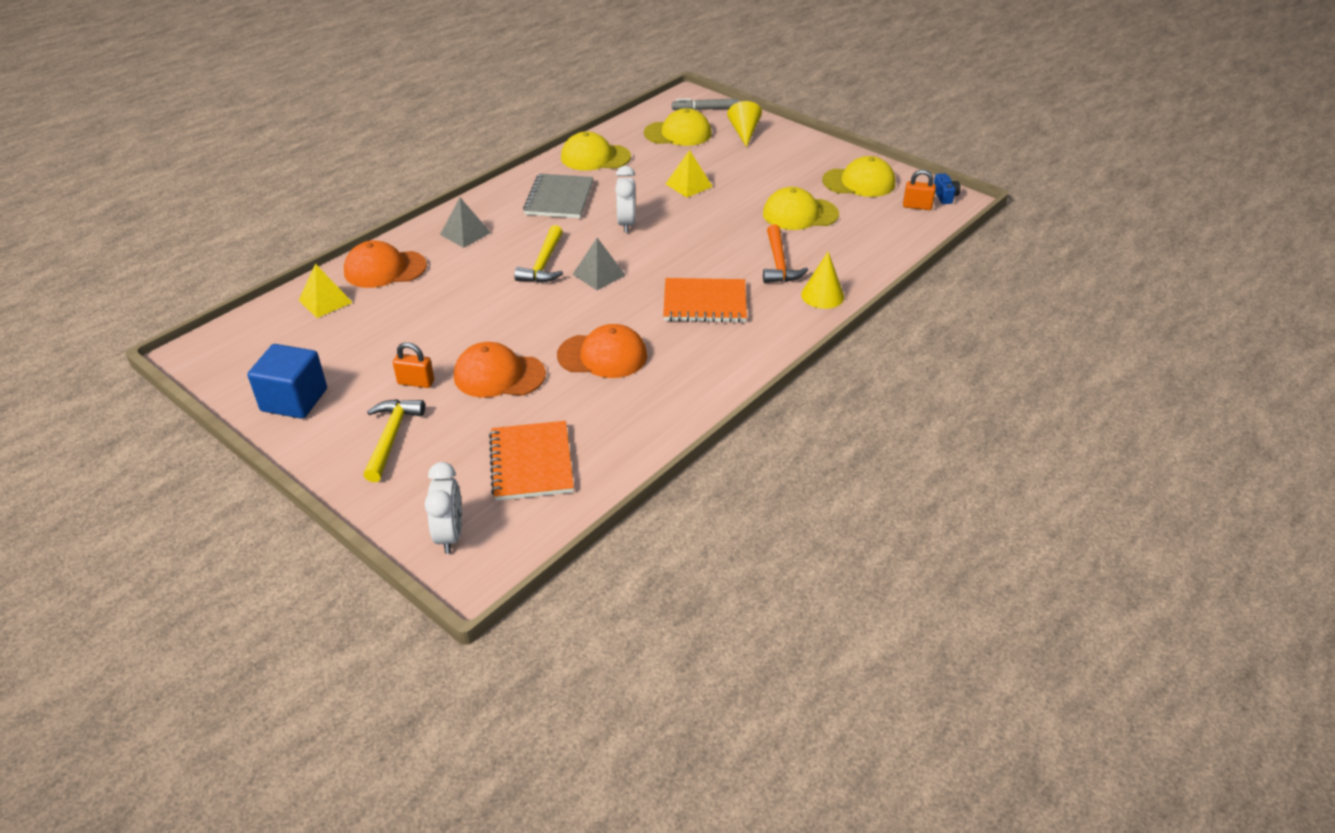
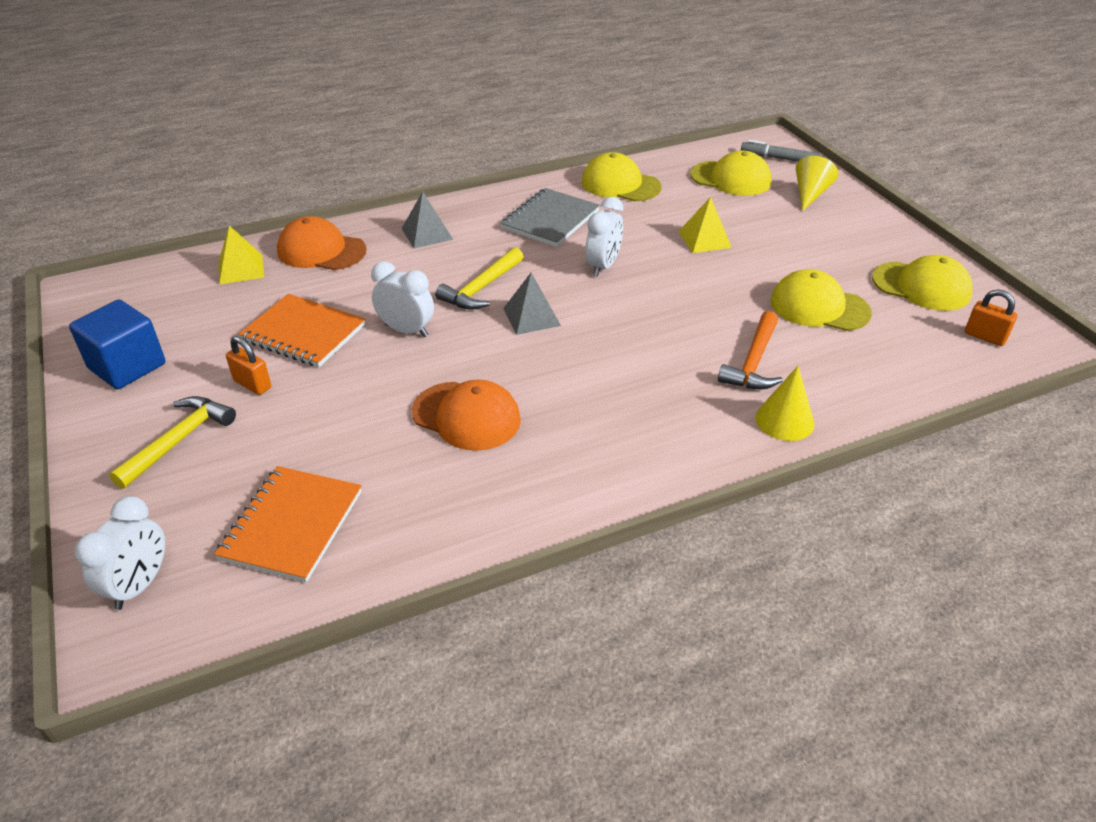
camera: 25 degrees right, 0 degrees up
orange cap [454,342,546,398] -> none
orange notebook [663,278,747,323] -> orange notebook moved to [238,294,365,367]
blue camera [934,173,961,204] -> none
none -> white clock [371,261,434,337]

